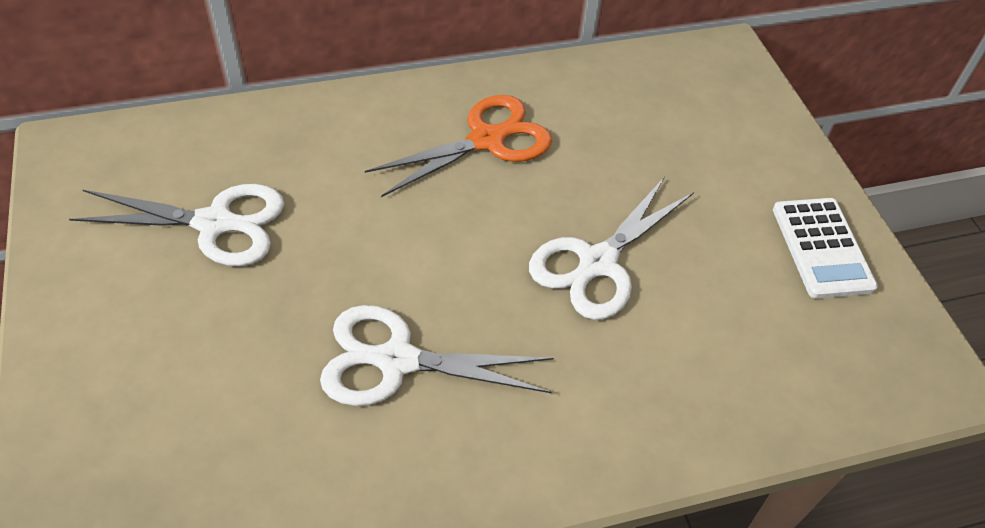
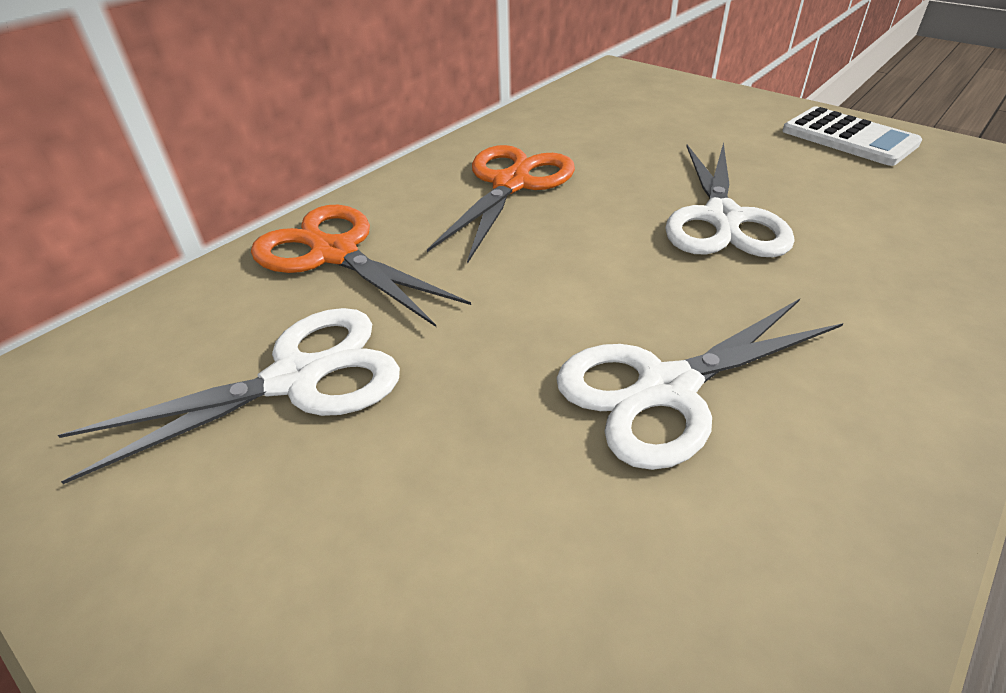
camera: 30 degrees left, 10 degrees down
none -> orange scissors [251,205,471,327]

